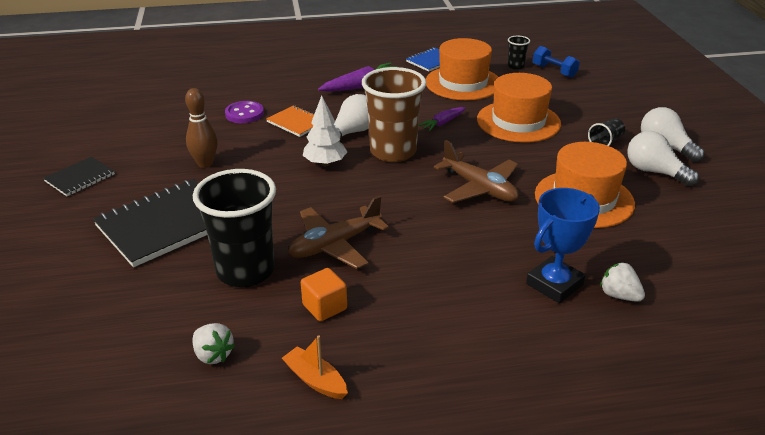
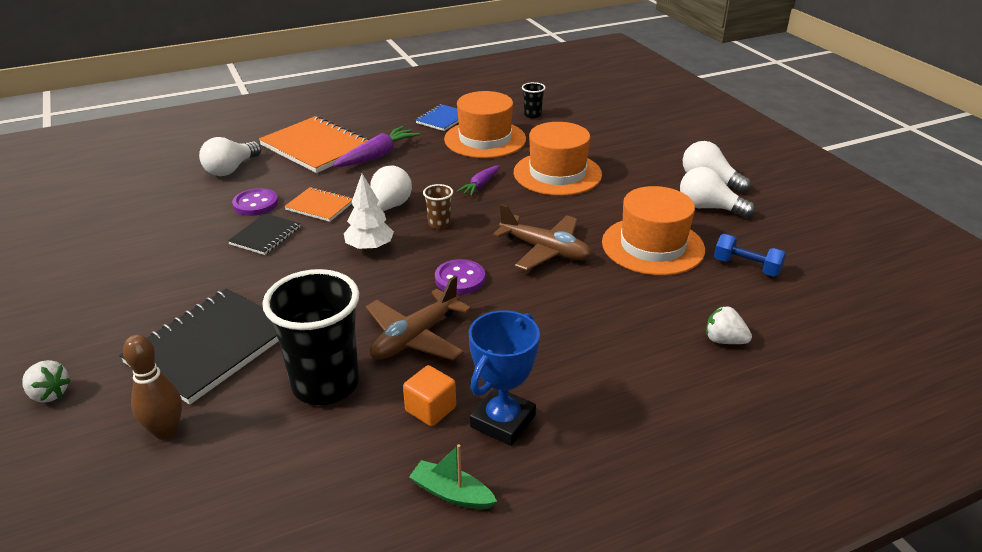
camera: 15 degrees left, 0 degrees up
black notebook [43,157,115,196] -> black notebook moved to [228,213,300,255]
brown bowling pin [185,88,218,168] -> brown bowling pin moved to [123,335,182,440]
white strawberry [192,323,235,364] -> white strawberry moved to [22,360,71,403]
orange boat [282,335,348,399] -> green boat [409,444,497,509]
brown cup [362,67,426,162] -> brown cup [423,184,453,229], size x0.44
blue trophy [526,188,600,303] -> blue trophy moved to [469,311,540,446]
blue dumbbell [533,46,580,78] -> blue dumbbell moved to [714,234,786,277]
black cup [588,118,625,146] -> none
none -> white light bulb [199,137,261,176]
none -> orange notebook [259,116,369,173]
none -> purple button [435,259,485,294]

